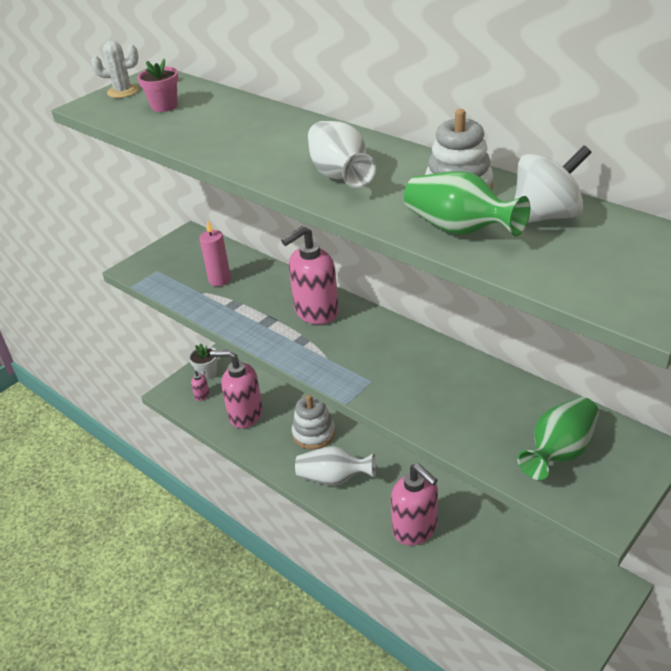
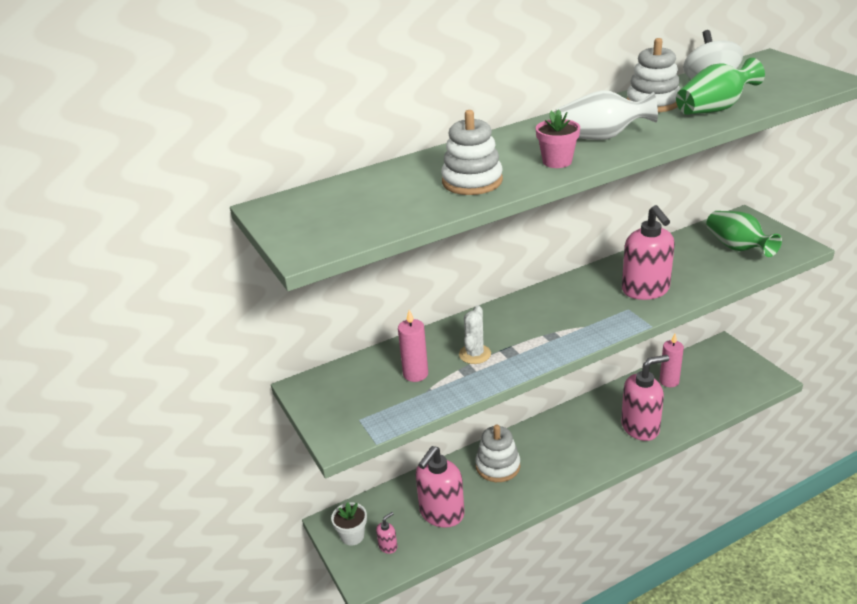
camera: 70 degrees left, 5 degrees down
white cactus [91,40,139,98] -> white cactus moved to [459,305,491,364]
pink flower pot [137,58,178,112] -> pink flower pot moved to [536,109,580,168]
pink soap dispenser [281,226,339,325] -> pink soap dispenser moved to [622,205,675,300]
white vase [295,446,376,486] -> none
none -> white stacking toy [441,110,503,195]
none -> pink candle [659,334,684,387]

